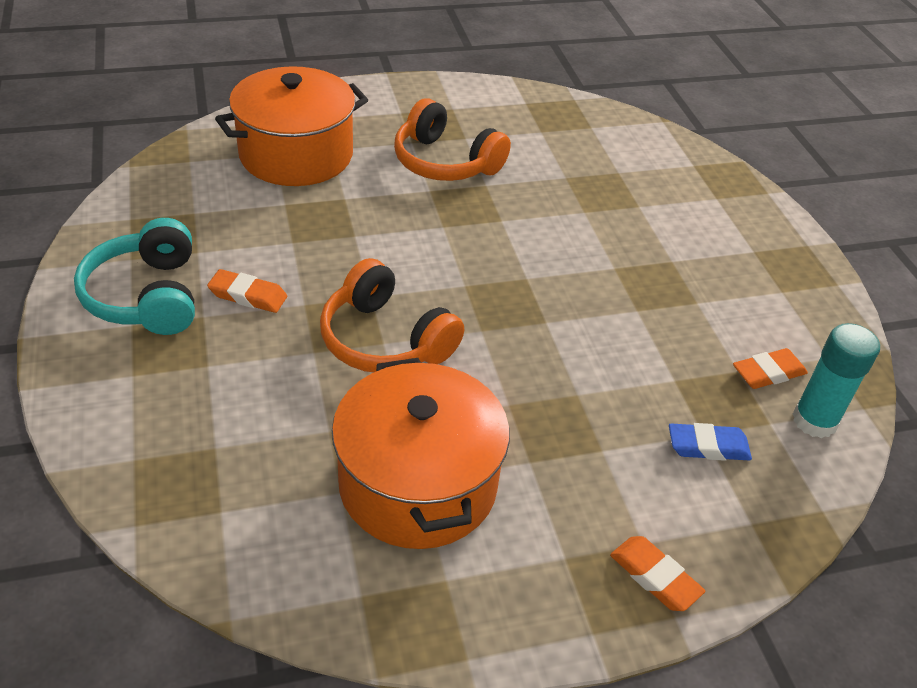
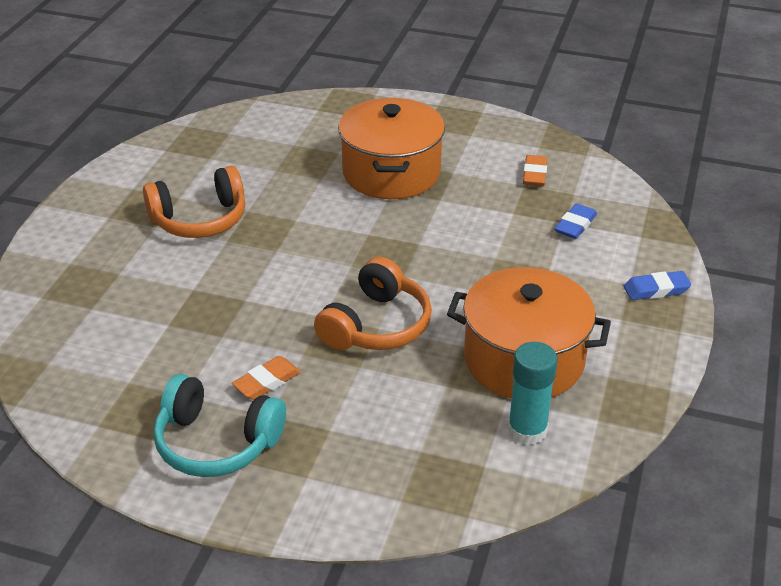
camera: 55 degrees left, 5 degrees down
orange pot [215,66,368,186] -> orange pot moved to [338,98,445,199]
orange headphones [320,258,464,372] -> orange headphones turned 45 degrees counterclockwise [314,257,432,350]
orange eraser [610,536,705,611] -> blue eraser [624,271,691,300]
turquoise glue stick [793,323,880,438] -> turquoise glue stick moved to [508,342,557,445]

